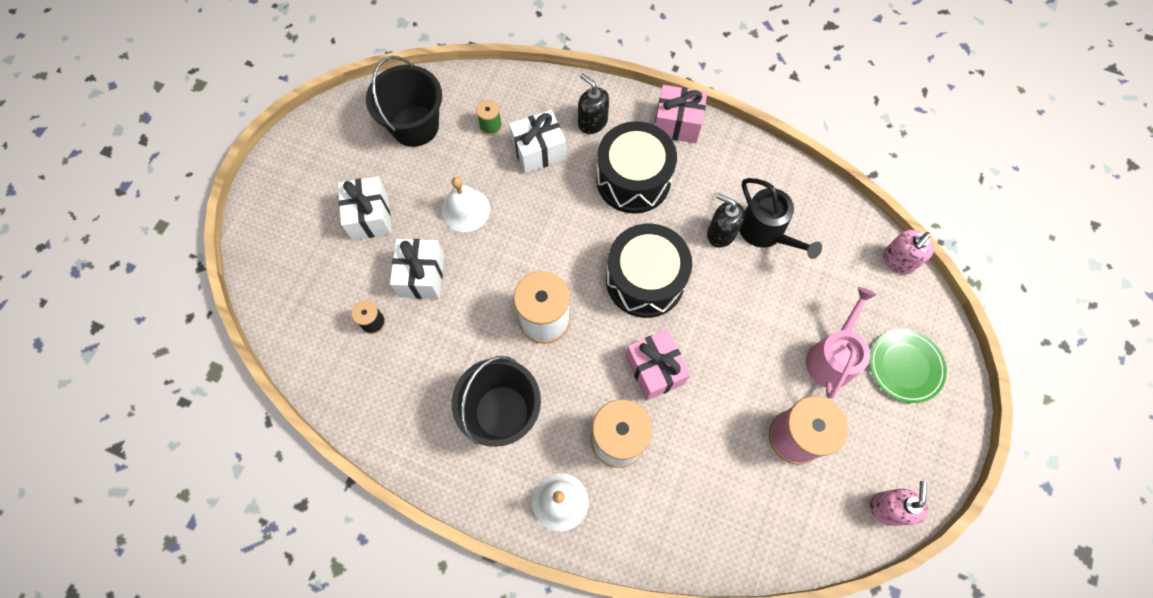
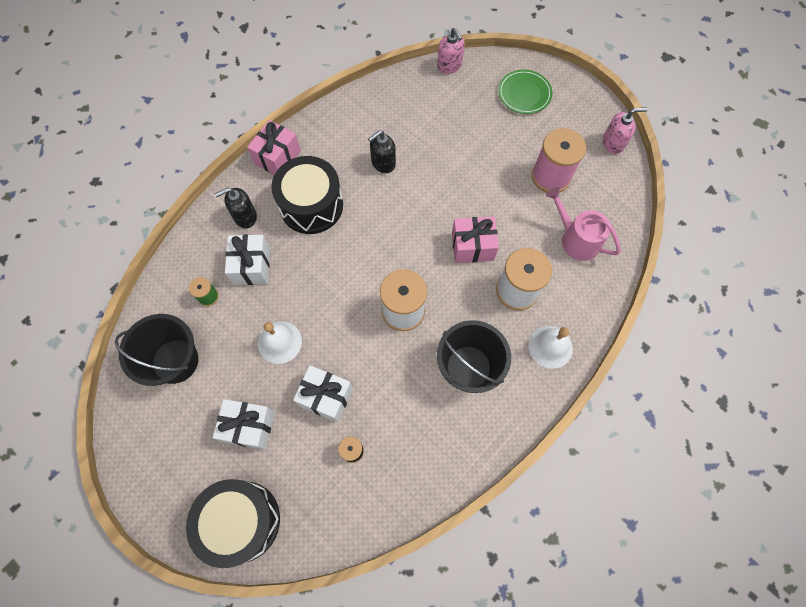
camera: 70 degrees left, 0 degrees up
black drum [606,224,692,318] -> black drum moved to [186,479,280,568]
black watering can [739,178,822,259] -> none
pink watering can [806,287,876,399] -> pink watering can moved to [546,187,621,261]
pink soap dispenser [869,481,929,526] -> pink soap dispenser turned 135 degrees clockwise [603,107,648,154]

